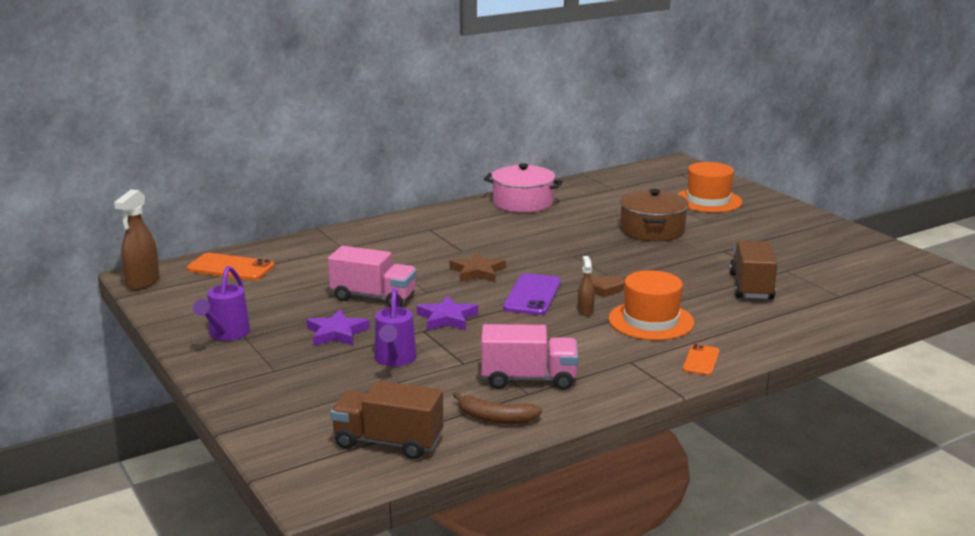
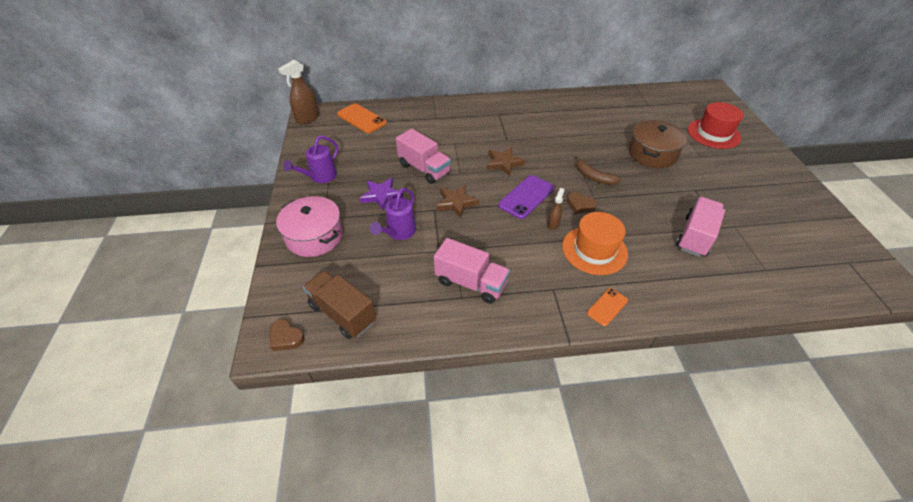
camera: 25 degrees right, 25 degrees up
purple star [417,296,478,330] -> brown star [436,185,479,218]
brown banana [453,392,542,424] -> brown banana moved to [576,156,621,185]
pink pot [484,163,563,213] -> pink pot moved to [276,196,343,257]
orange hat [678,162,742,213] -> red hat [688,102,743,149]
brown truck [729,241,777,299] -> pink truck [676,197,725,257]
none -> brown heart [270,319,305,351]

